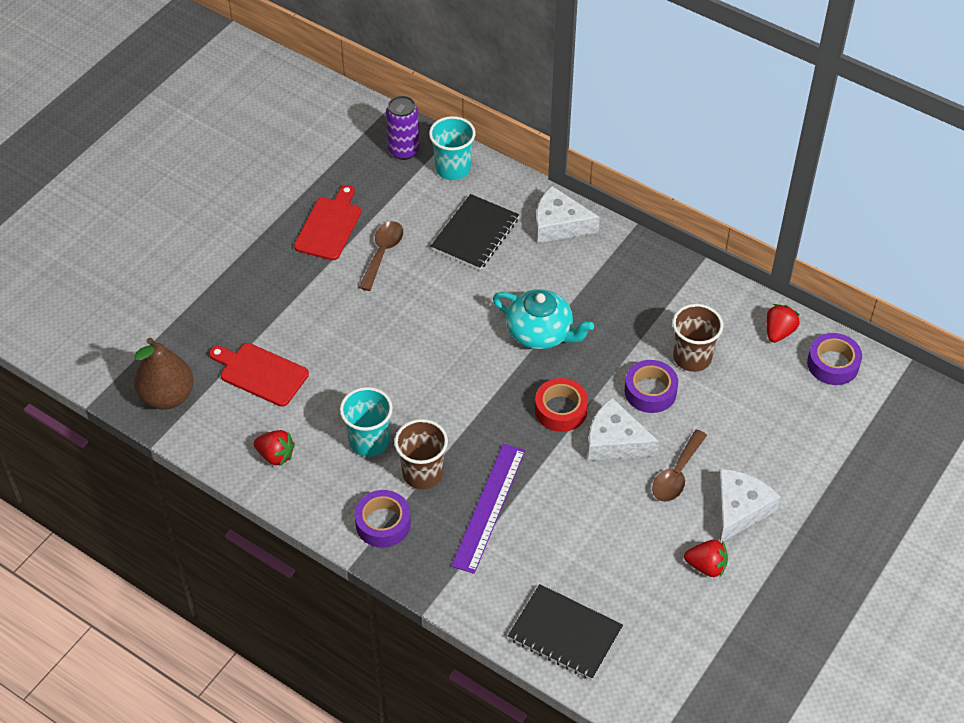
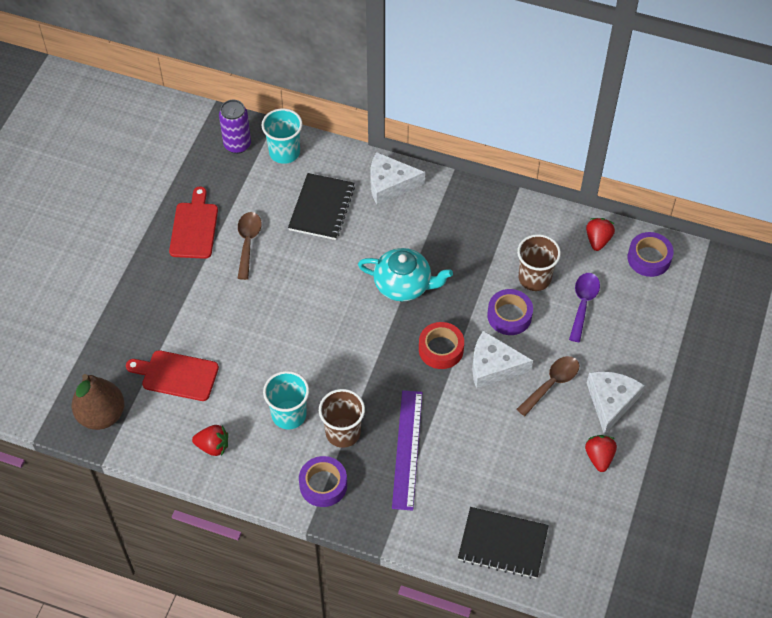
camera: 15 degrees left, 5 degrees up
brown spoon [652,429,707,502] -> brown spoon turned 150 degrees counterclockwise [517,356,579,416]
red strawberry [684,540,728,577] -> red strawberry turned 90 degrees counterclockwise [585,435,617,472]
none -> purple spoon [569,273,600,342]

